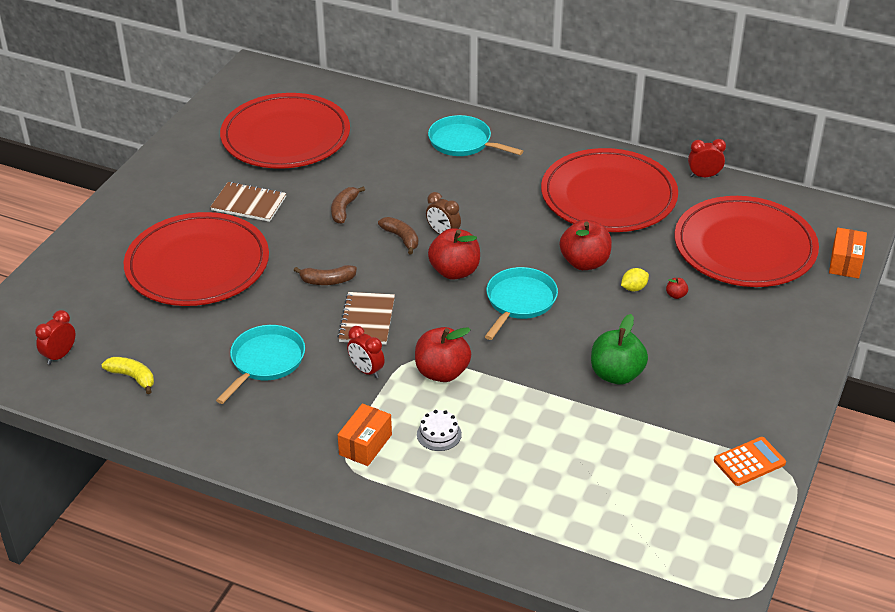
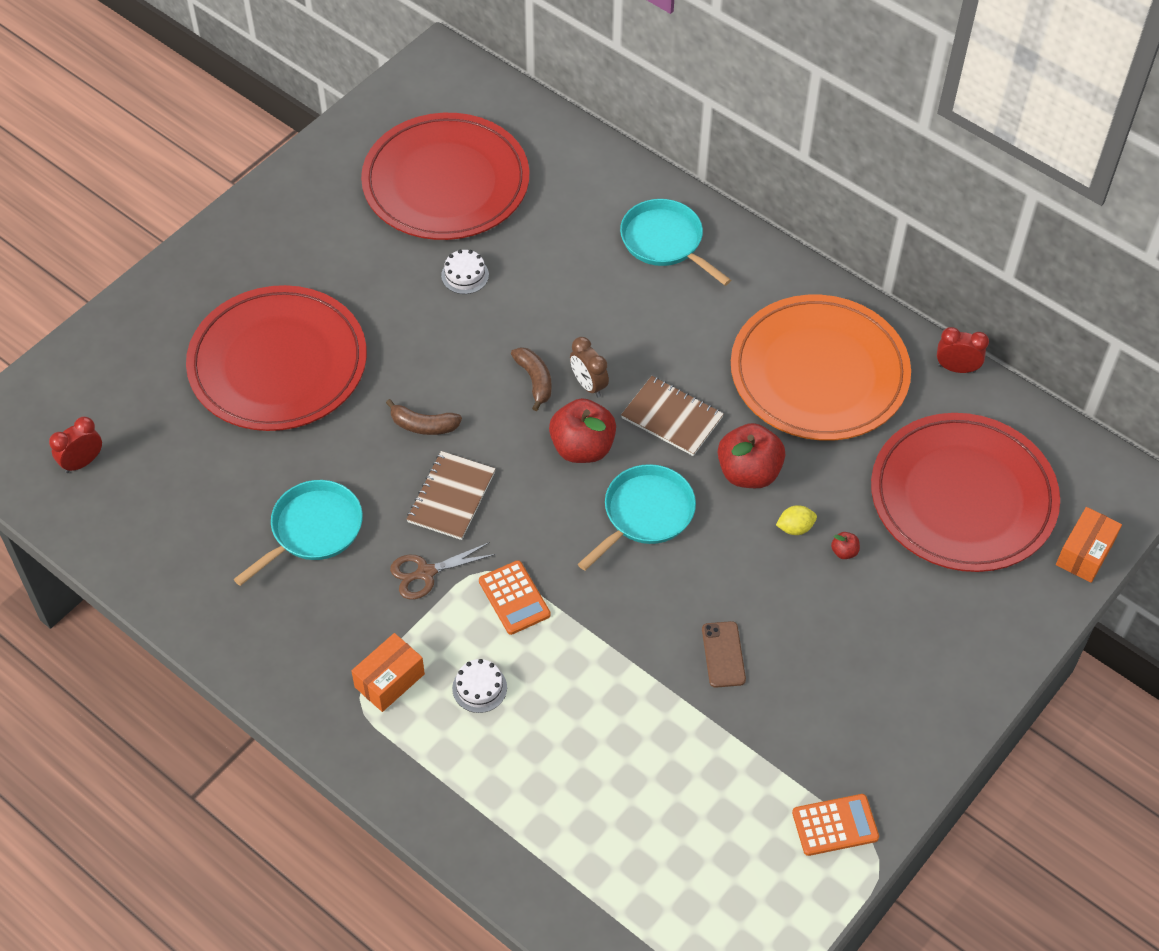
camera: 15 degrees right, 15 degrees up
yellow banana [101,357,154,394] -> none
brown notebook [210,182,286,222] -> brown notebook moved to [621,376,724,456]
brown banana [331,186,365,224] -> none
red clock [347,326,385,378] -> brown scissors [390,542,496,599]
red apple [415,327,471,382] -> orange calculator [479,560,551,635]
red plate [541,148,678,232] -> orange plate [731,295,911,441]
green apple [591,314,648,385] -> brown phone [702,621,746,688]
none -> white cake [441,250,489,294]

